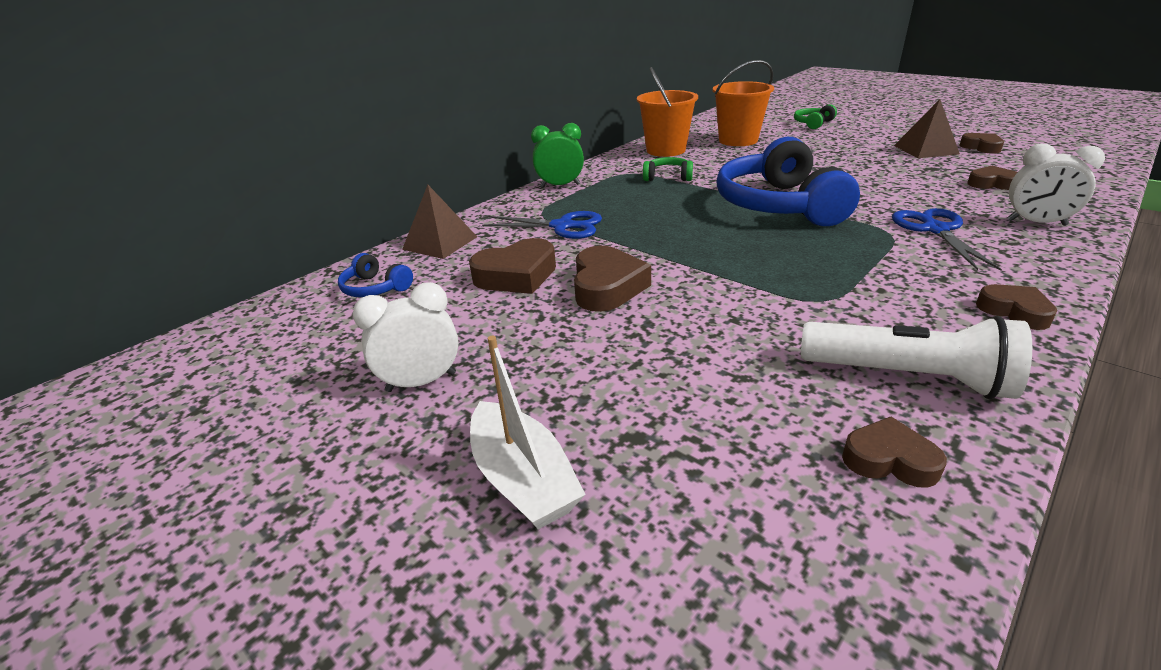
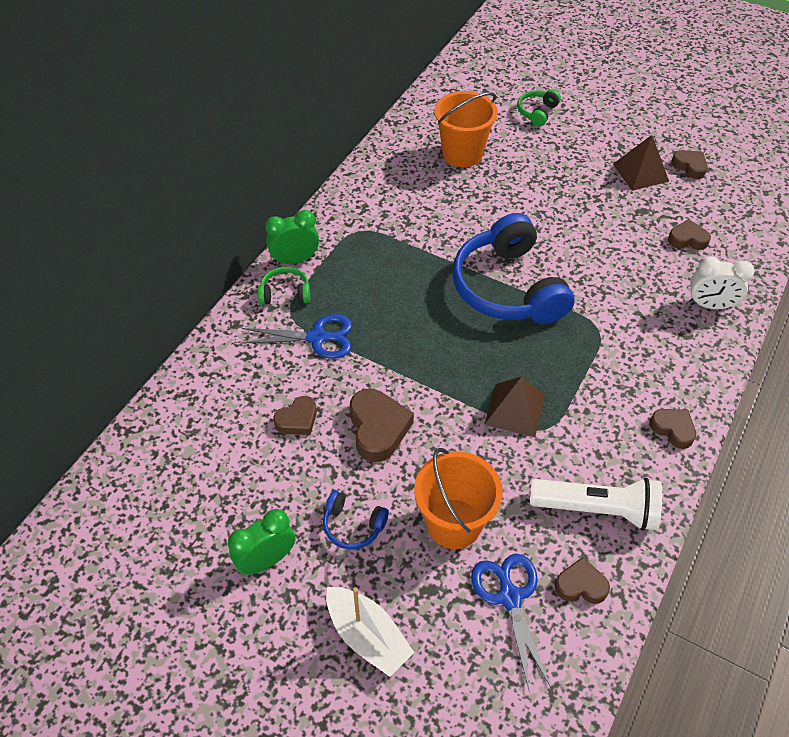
camera: 15 degrees left, 20 degrees up
blue headphones [338,253,413,297] -> blue headphones moved to [323,490,389,550]
white clock [353,282,459,392] -> green clock [228,509,295,575]
brown pyramid [402,185,477,259] -> brown pyramid moved to [484,376,545,437]
brown heart [469,238,556,294] -> brown heart [273,396,317,435], size x0.62
orange bucket [637,67,698,157] -> orange bucket moved to [414,448,503,549]
green headphones [643,157,693,181] -> green headphones moved to [258,266,310,305]
blue scissors [892,208,1002,271] -> blue scissors moved to [471,554,551,692]

